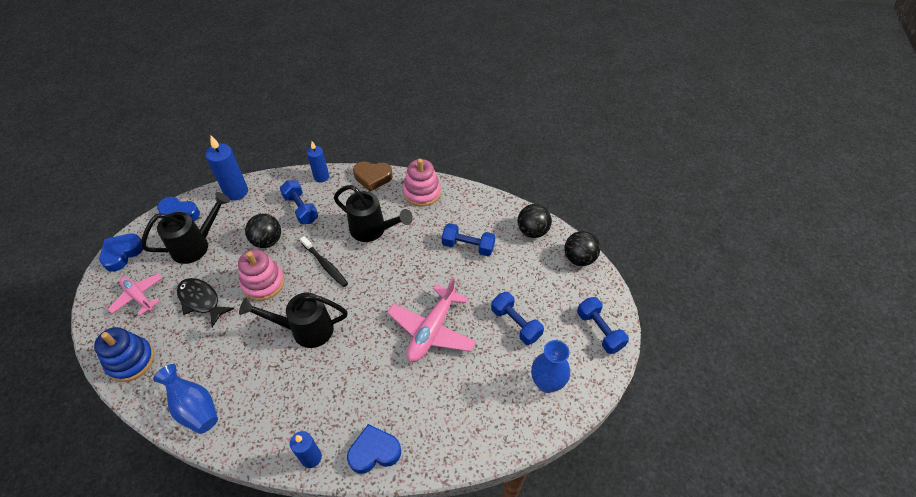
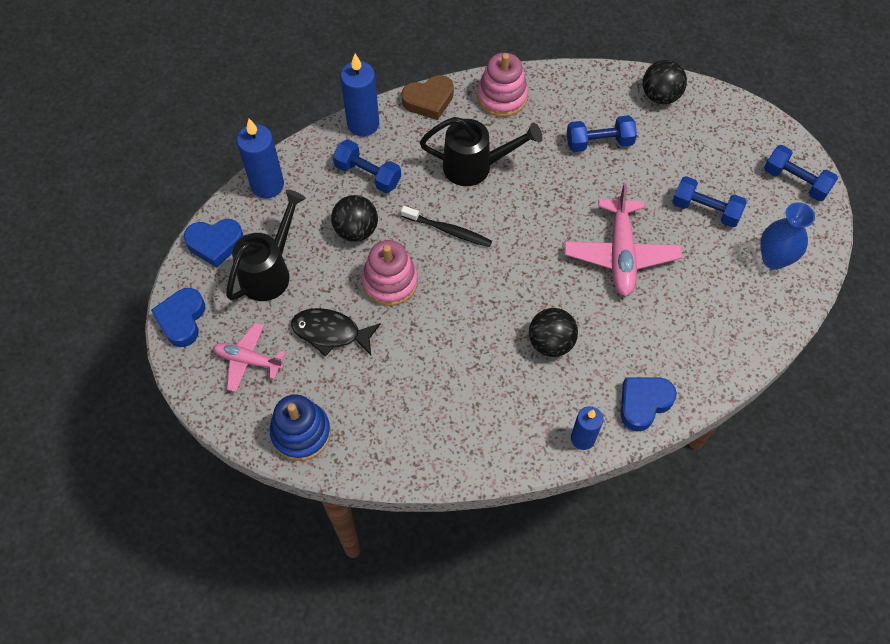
camera: 25 degrees left, 10 degrees up
blue vase [153,364,218,434] -> none
black watering can [239,293,348,348] -> none
blue candle [307,141,329,182] -> blue candle [340,54,379,137], size x1.52
black ball [565,231,600,266] -> black ball moved to [529,308,578,357]

